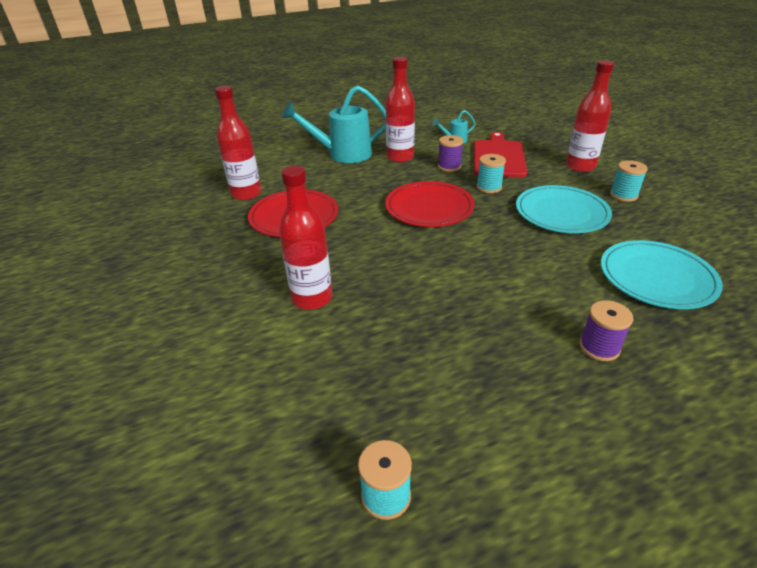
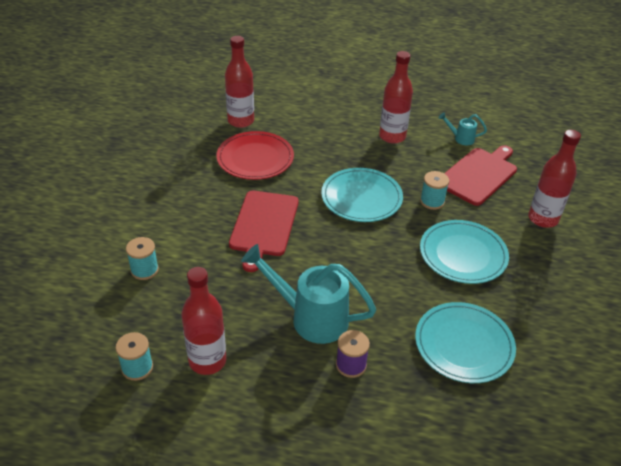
camera: 30 degrees right, 5 degrees up
red bottle [279,165,332,310] -> red bottle moved to [181,267,226,375]
turquoise watering can [281,85,386,163] -> turquoise watering can moved to [241,244,376,344]
red plate [385,181,475,227] -> turquoise plate [321,168,403,222]
purple spool [438,135,463,172] -> none
turquoise spool [610,160,648,202] -> turquoise spool moved to [126,237,159,280]
none -> red cutting board [229,190,299,272]

